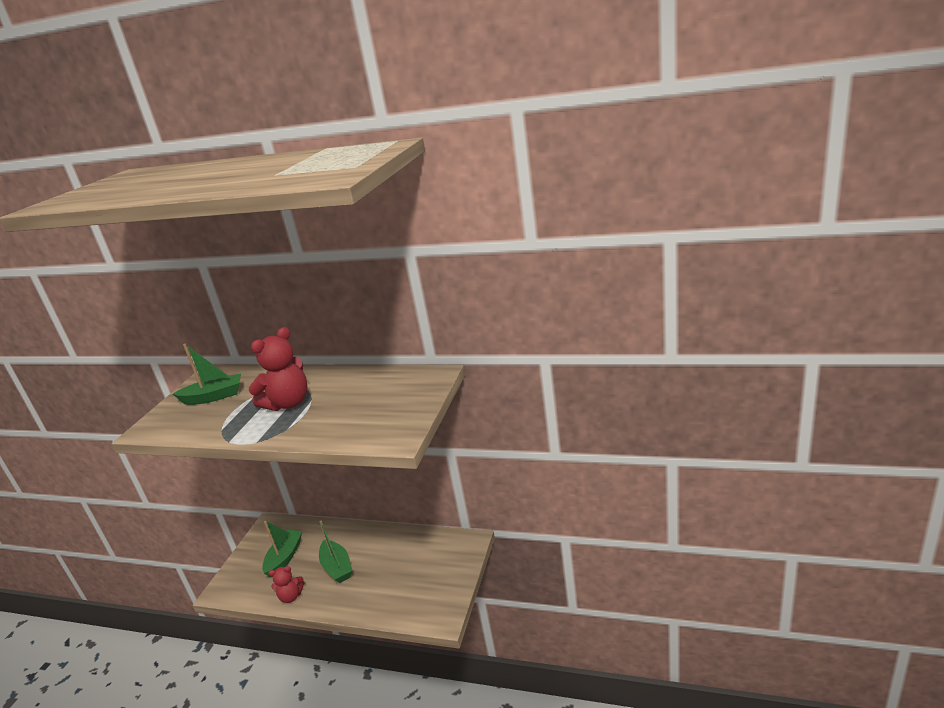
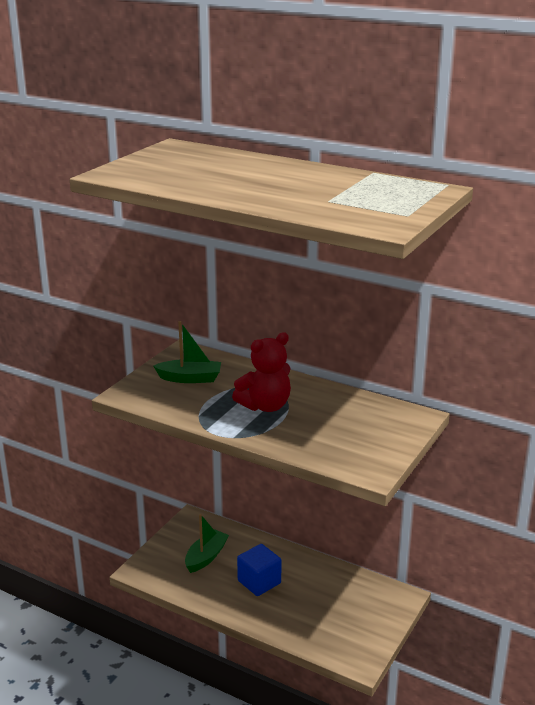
camera: 10 degrees right, 0 degrees up
red teddy bear [268,566,304,603] -> none
green boat [319,521,352,583] -> blue cube [237,544,281,596]

